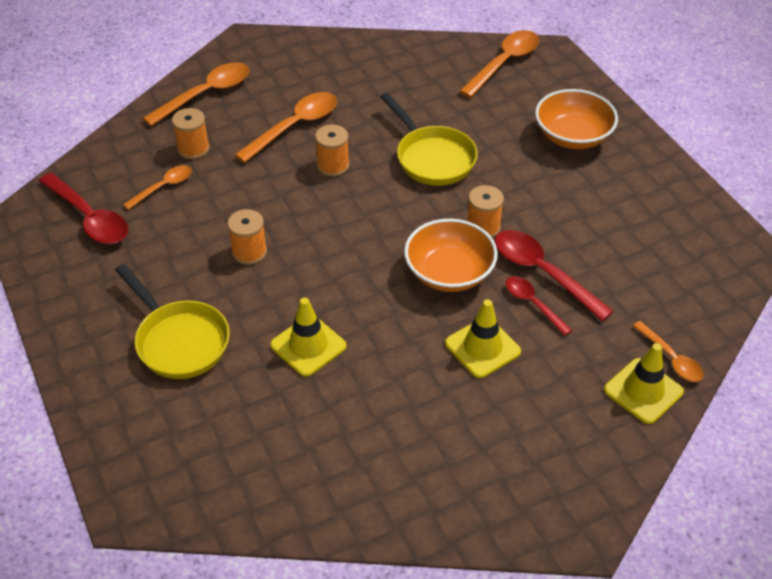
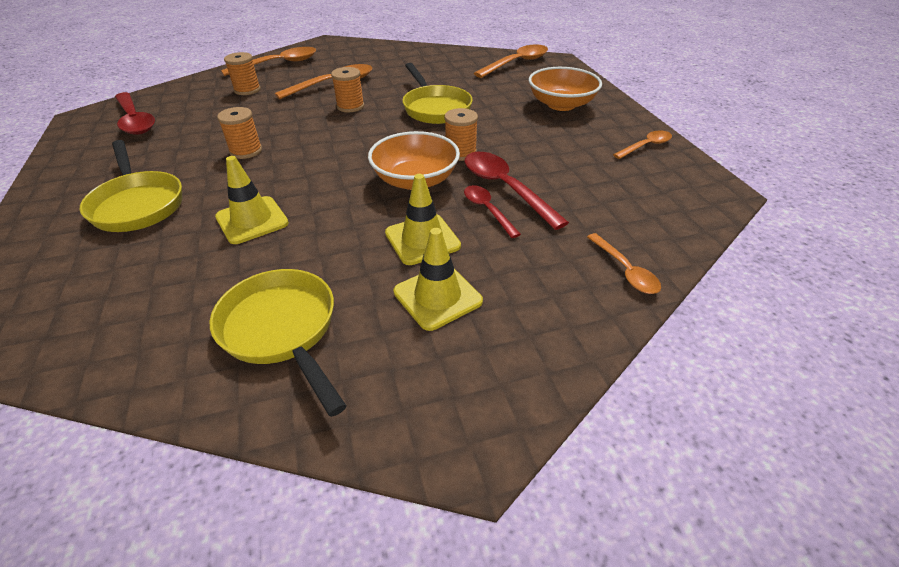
camera: 10 degrees right, 5 degrees down
orange spoon [123,165,192,210] -> orange spoon moved to [613,131,672,159]
yellow traffic cone [604,343,684,424] -> yellow traffic cone moved to [394,228,483,331]
none -> yellow pan [210,269,346,417]

